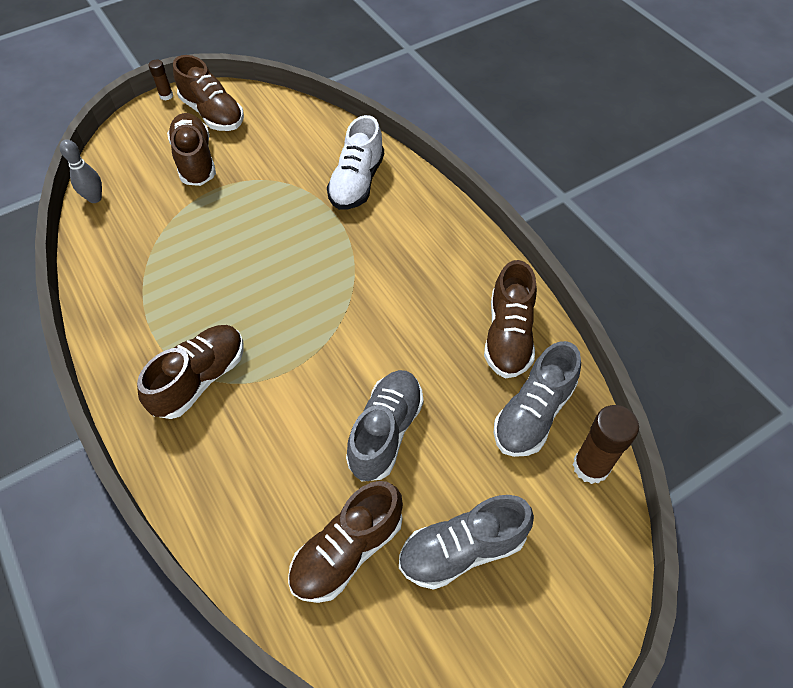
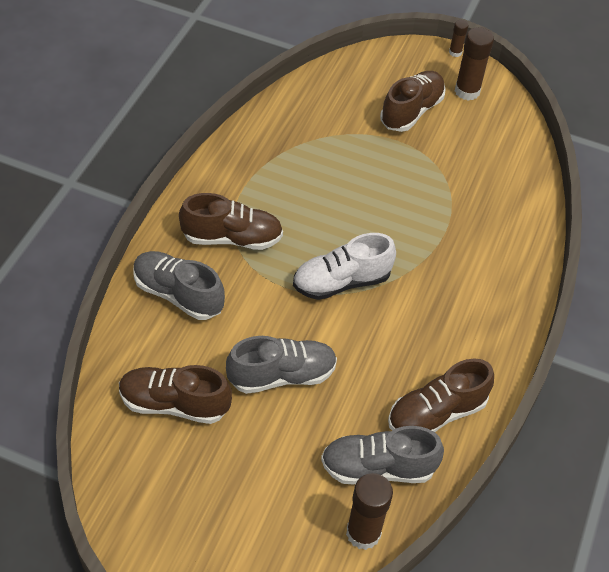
camera: 50 degrees right, 5 degrees down
grey bowling pin [60,139,102,203] -> none
brown shoe [173,55,244,131] -> brown glue stick [455,27,494,101]
white shoe [327,115,384,210] -> white shoe moved to [293,233,396,300]
grey shoe [399,495,534,590] -> grey shoe moved to [134,251,225,320]

